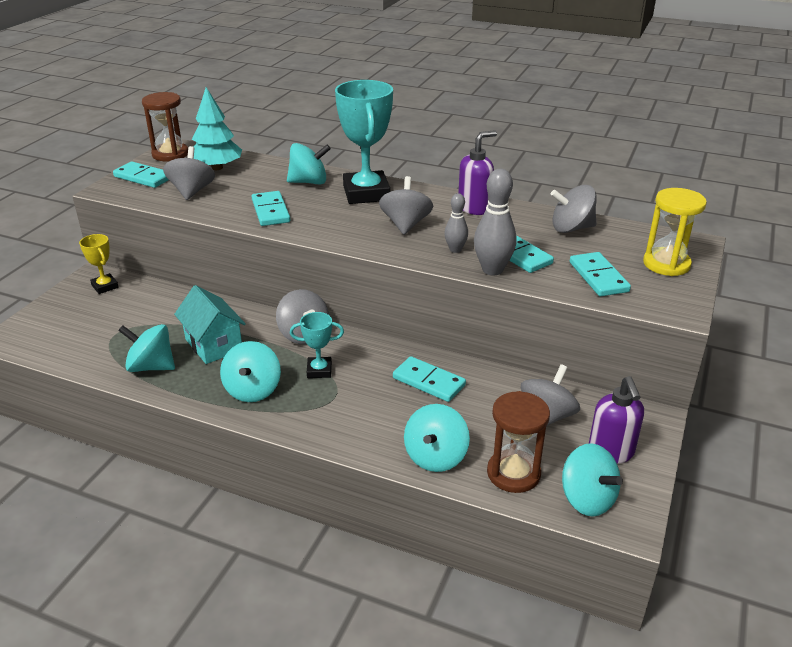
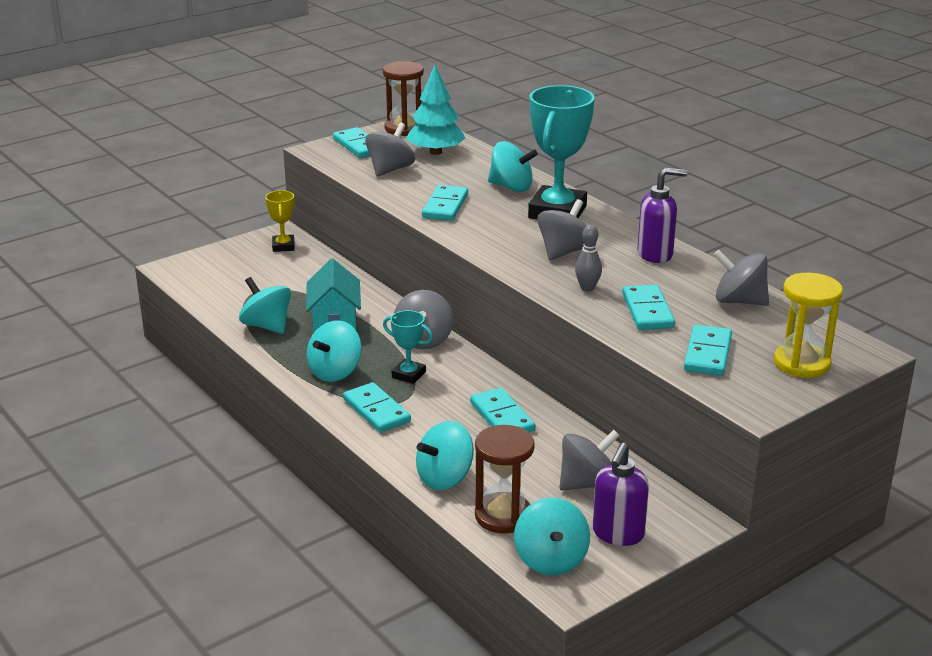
camera: 30 degrees right, 5 degrees down
grey bowling pin [474,169,517,275] -> none
none -> turquoise domino [343,382,411,433]

